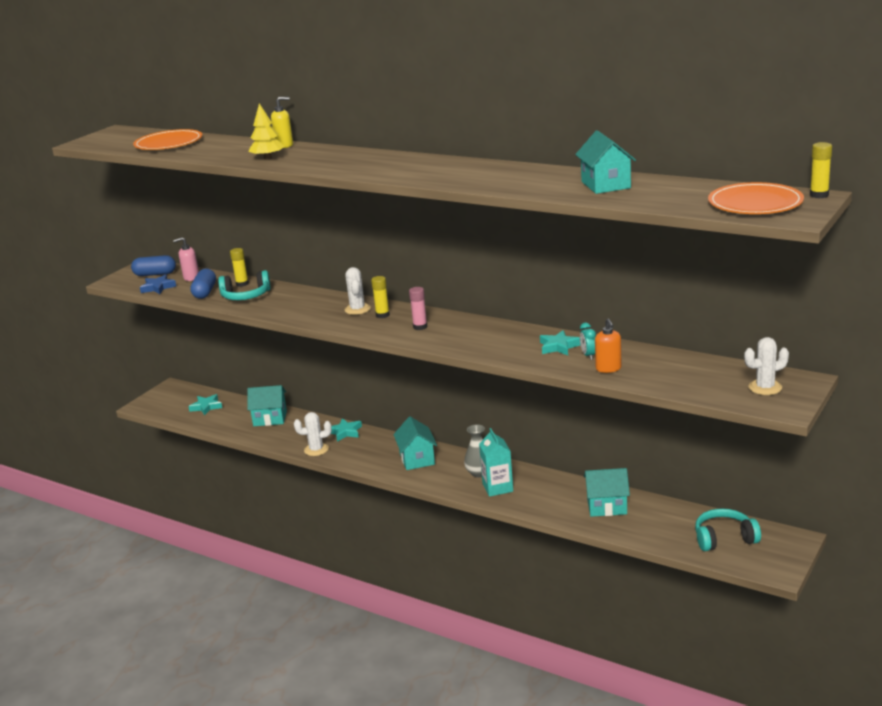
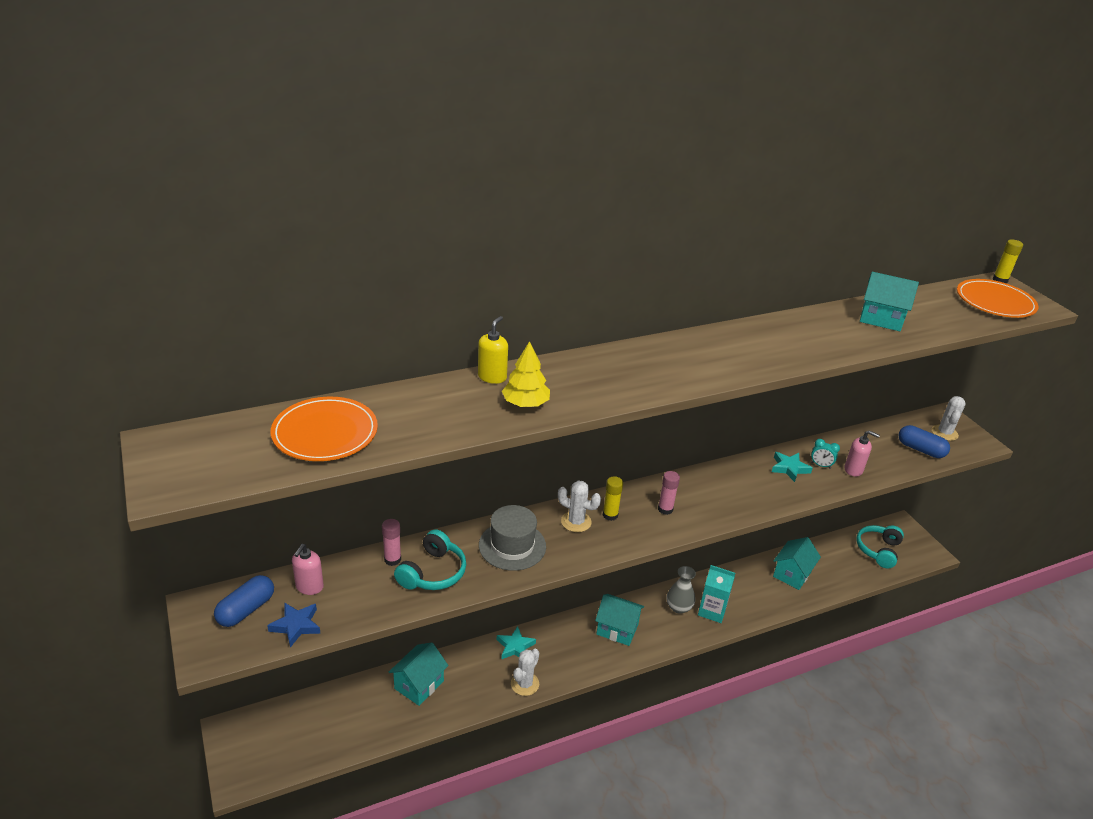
camera: 60 degrees left, 10 degrees up
turquoise star [188,394,222,416] -> none
blue capsule [190,268,216,299] -> blue capsule moved to [899,425,950,458]
yellow glue stick [230,248,249,287] -> pink glue stick [382,519,401,566]
orange soap dispenser [595,319,622,373] -> pink soap dispenser [845,431,880,476]
none -> grey hat [479,505,546,571]

